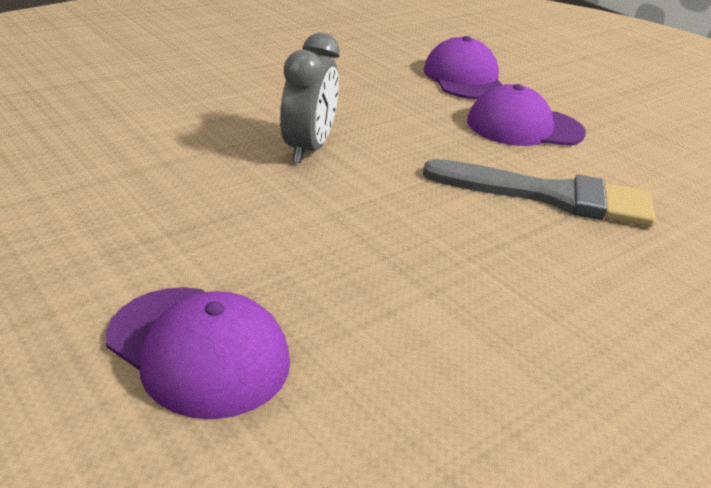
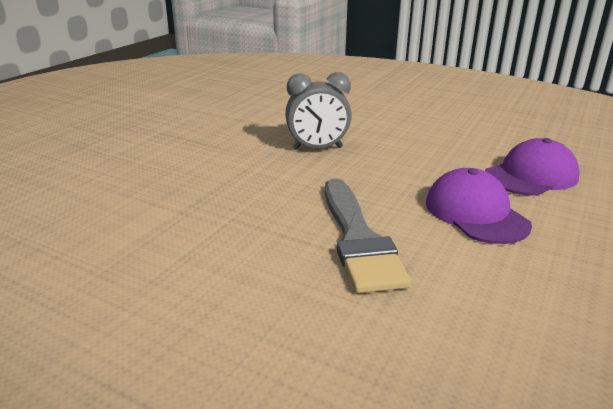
camera: 70 degrees right, 5 degrees down
purple cap [106,287,290,419] -> none

